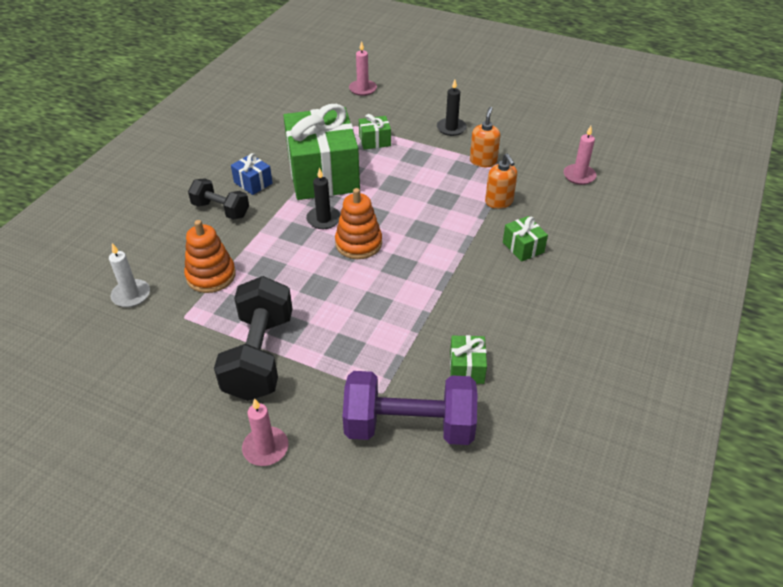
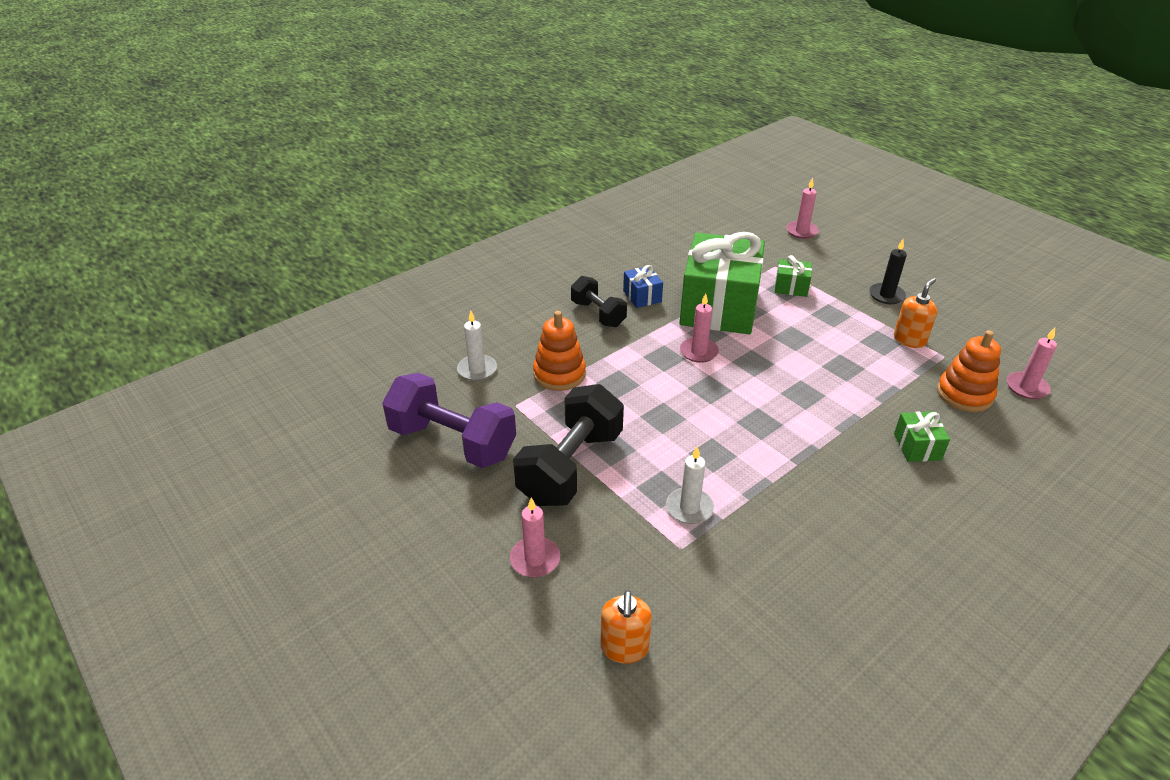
camera: 25 degrees right, 5 degrees down
black candle [306,168,341,229] -> pink candle [680,293,719,363]
orange stacking toy [335,188,382,259] -> orange stacking toy moved to [937,330,1001,412]
purple dumbbell [343,371,478,445] -> purple dumbbell moved to [382,373,516,468]
green gift [450,335,487,384] -> none
orange soap dispenser [485,153,517,209] -> orange soap dispenser moved to [600,590,652,664]
none -> white candle [666,446,714,524]

